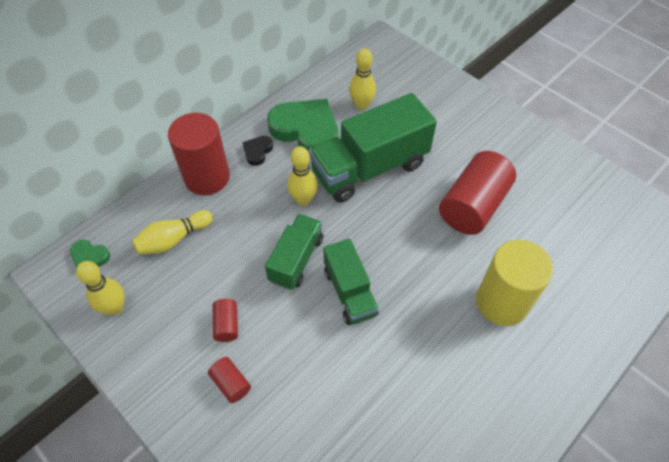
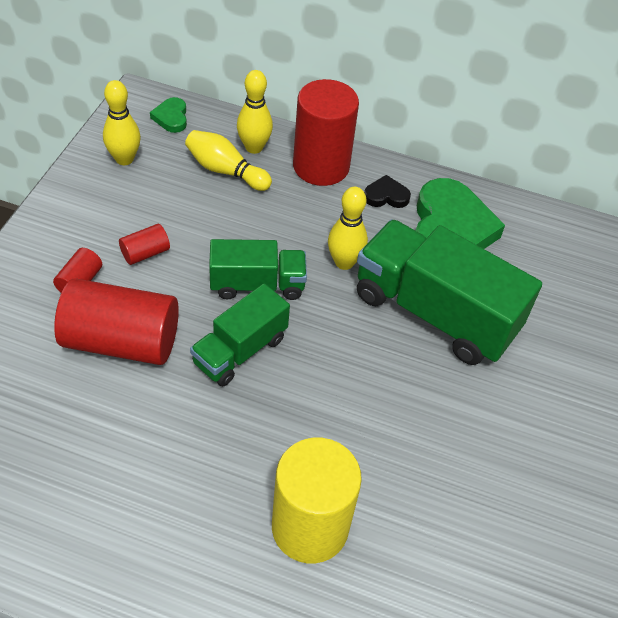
camera: 60 degrees right, 5 degrees down
yellow bowling pin [349,48,376,110] -> yellow bowling pin moved to [237,70,273,154]
red cylinder [439,151,516,235] -> red cylinder moved to [54,278,179,365]

